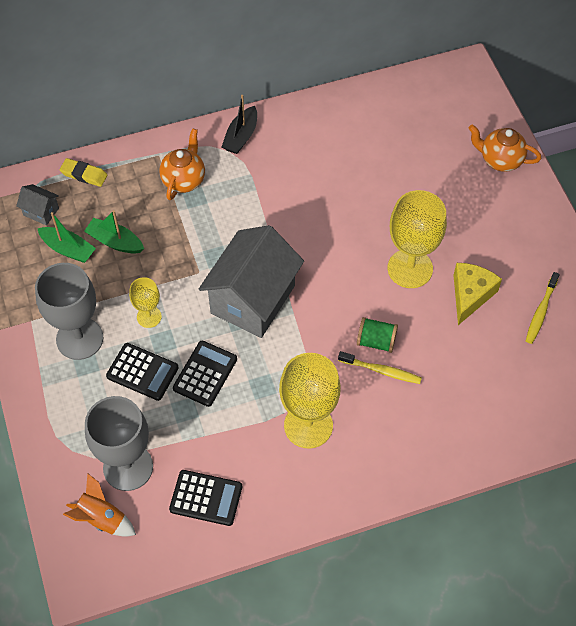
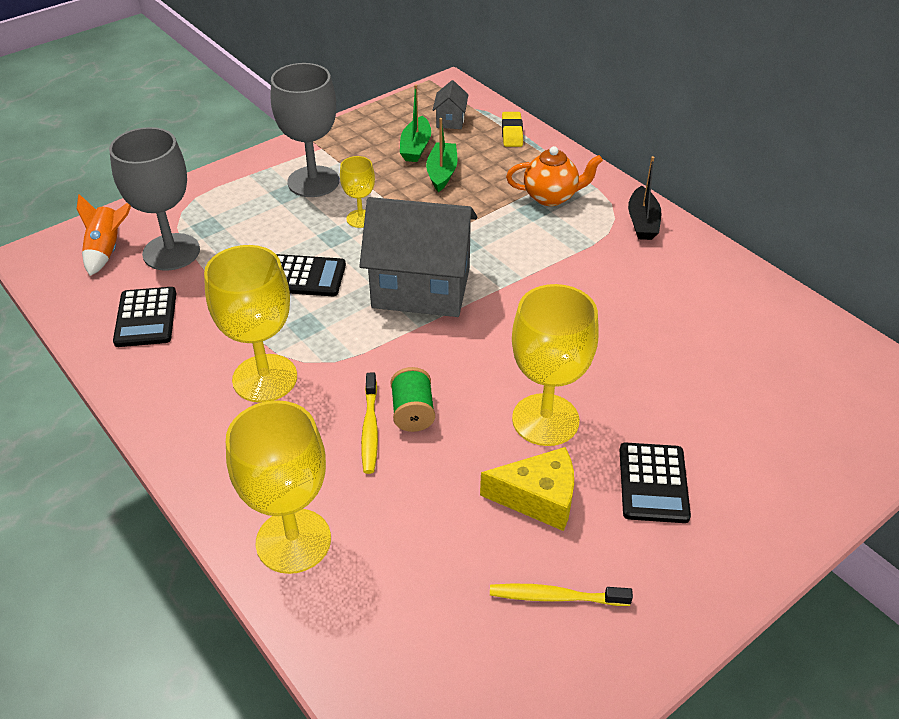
camera: 70 degrees right, 15 degrees down
black calculator [106,343,179,401] -> black calculator moved to [620,442,691,523]
black boat [222,95,257,154] -> black boat turned 90 degrees counterclockwise [628,156,661,240]
orange teapot [469,124,541,172] -> none
none -> yellow goblet [226,400,331,574]

